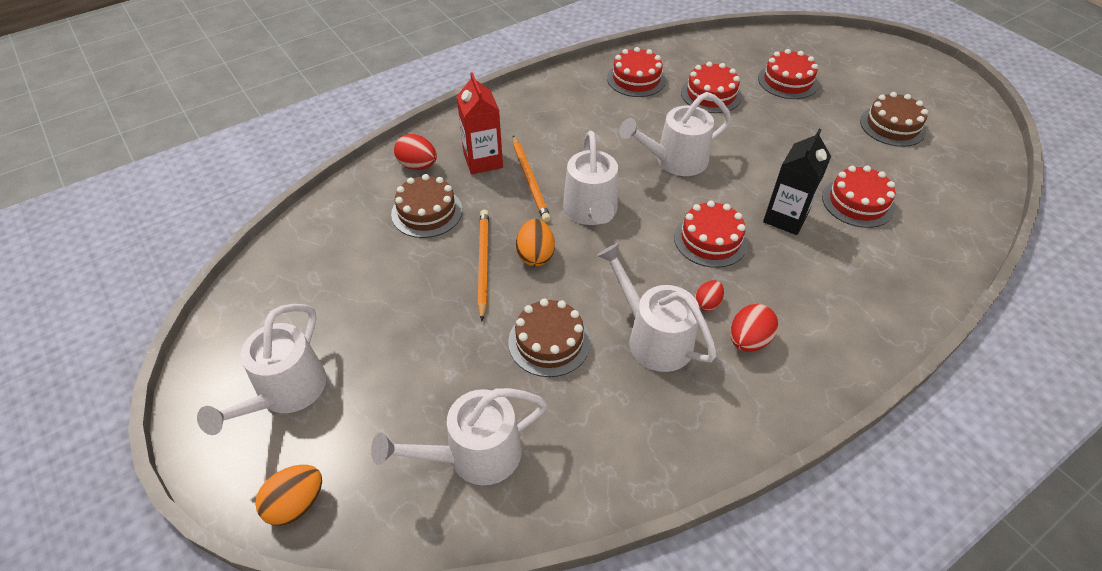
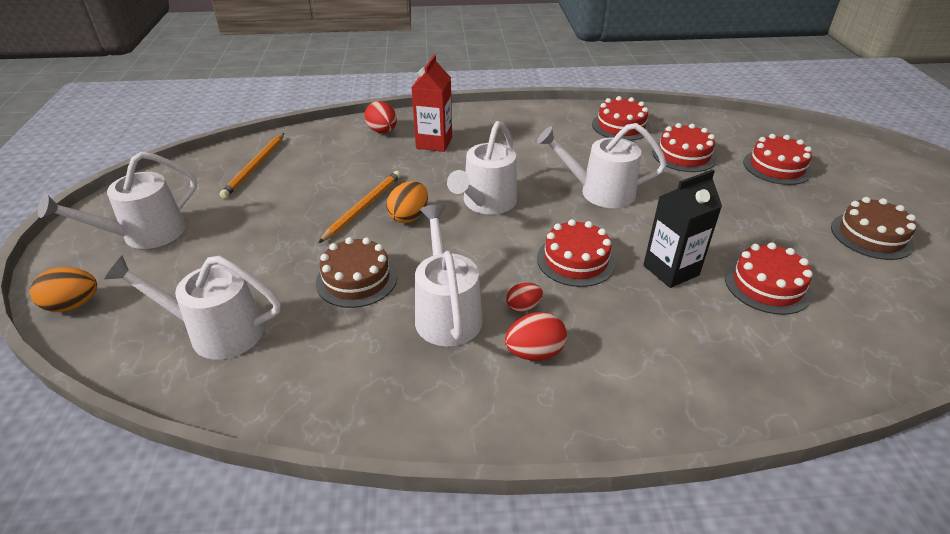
camera: 30 degrees right, 10 degrees down
brown cake [391,174,462,238] -> none
orange pencil [513,136,551,222] -> orange pencil moved to [220,133,284,198]

